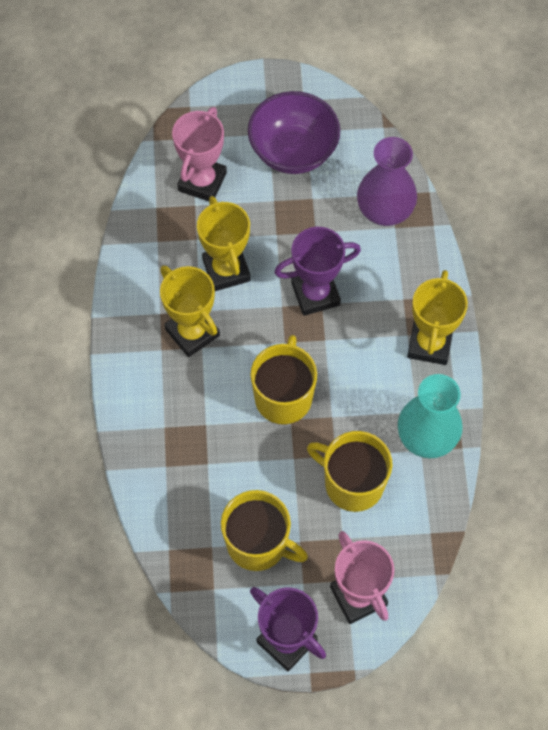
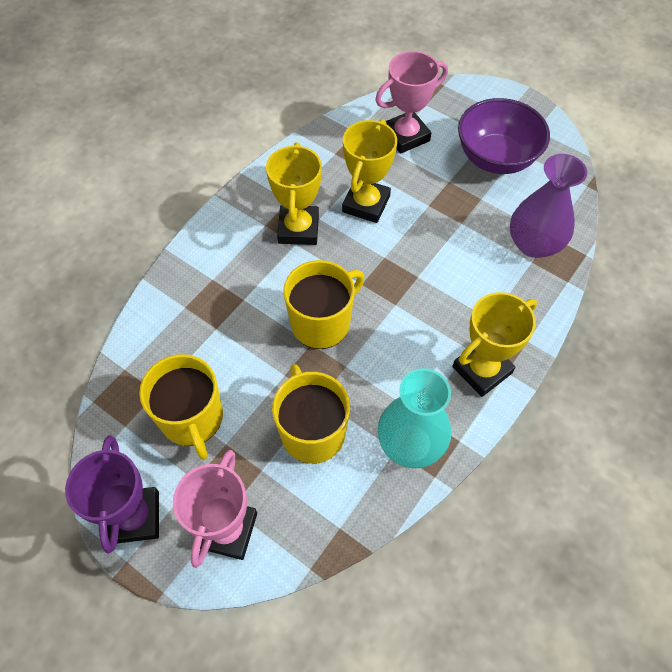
camera: 40 degrees right, 5 degrees down
purple trophy [274,227,361,316] -> none

